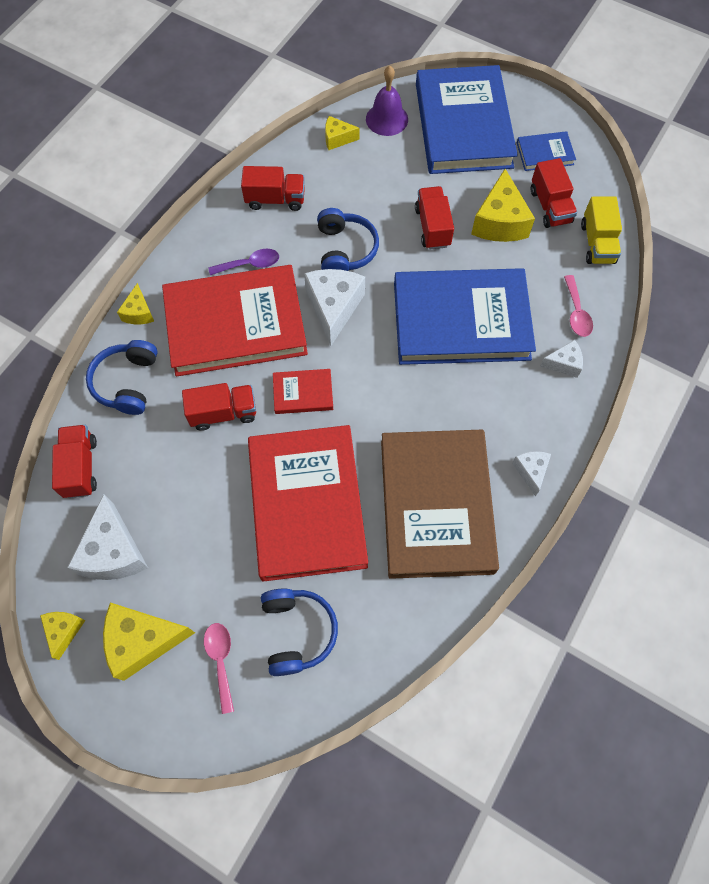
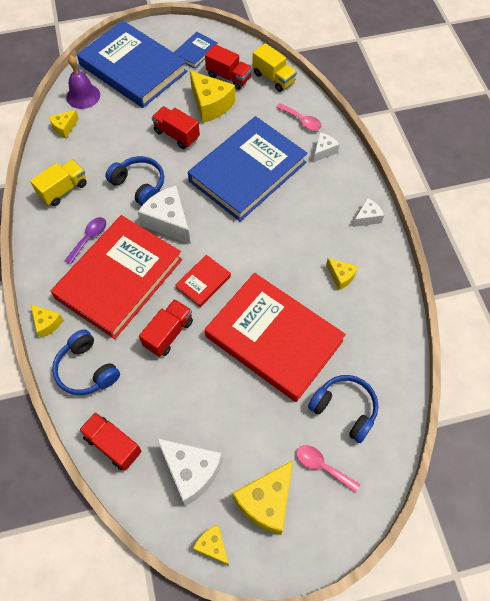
camera: 45 degrees left, 5 degrees down
red truck [241,166,305,211] -> yellow truck [30,159,87,206]
brown book [381,430,499,579] -> yellow cheese [326,258,358,290]
white cheese [512,451,551,496] -> white cheese turned 105 degrees clockwise [353,198,384,227]

